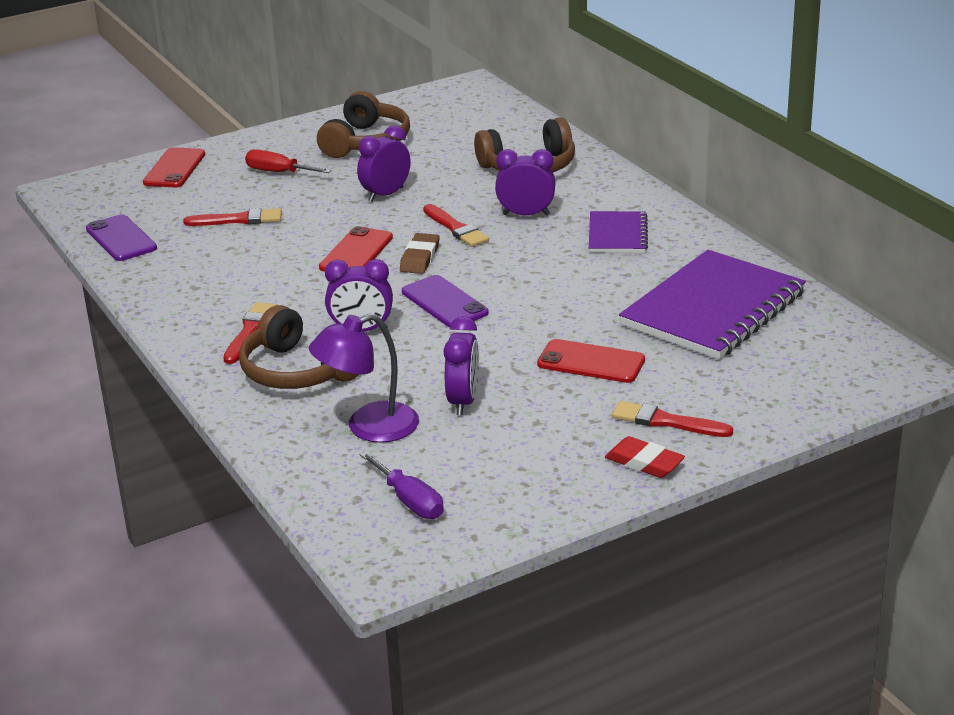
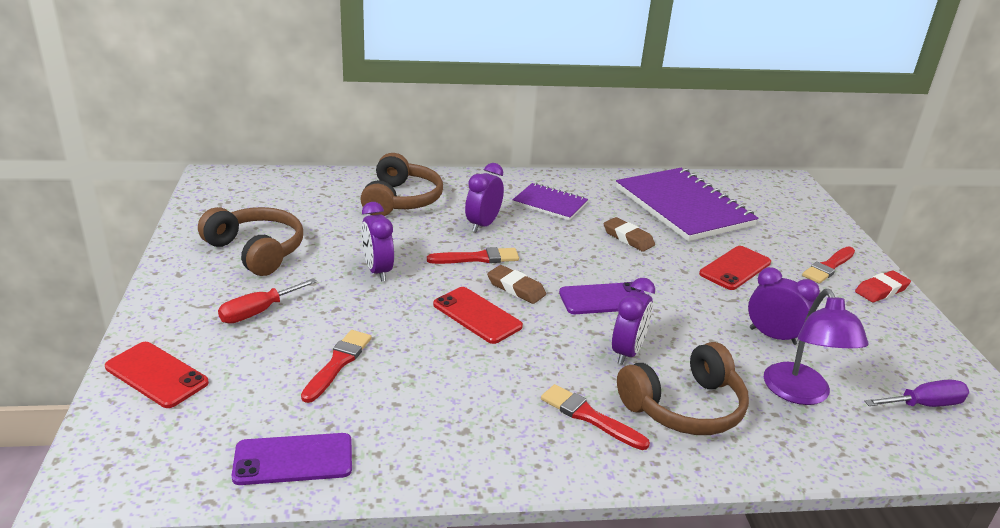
camera: 70 degrees left, 0 degrees up
none -> brown eraser [603,217,655,252]

